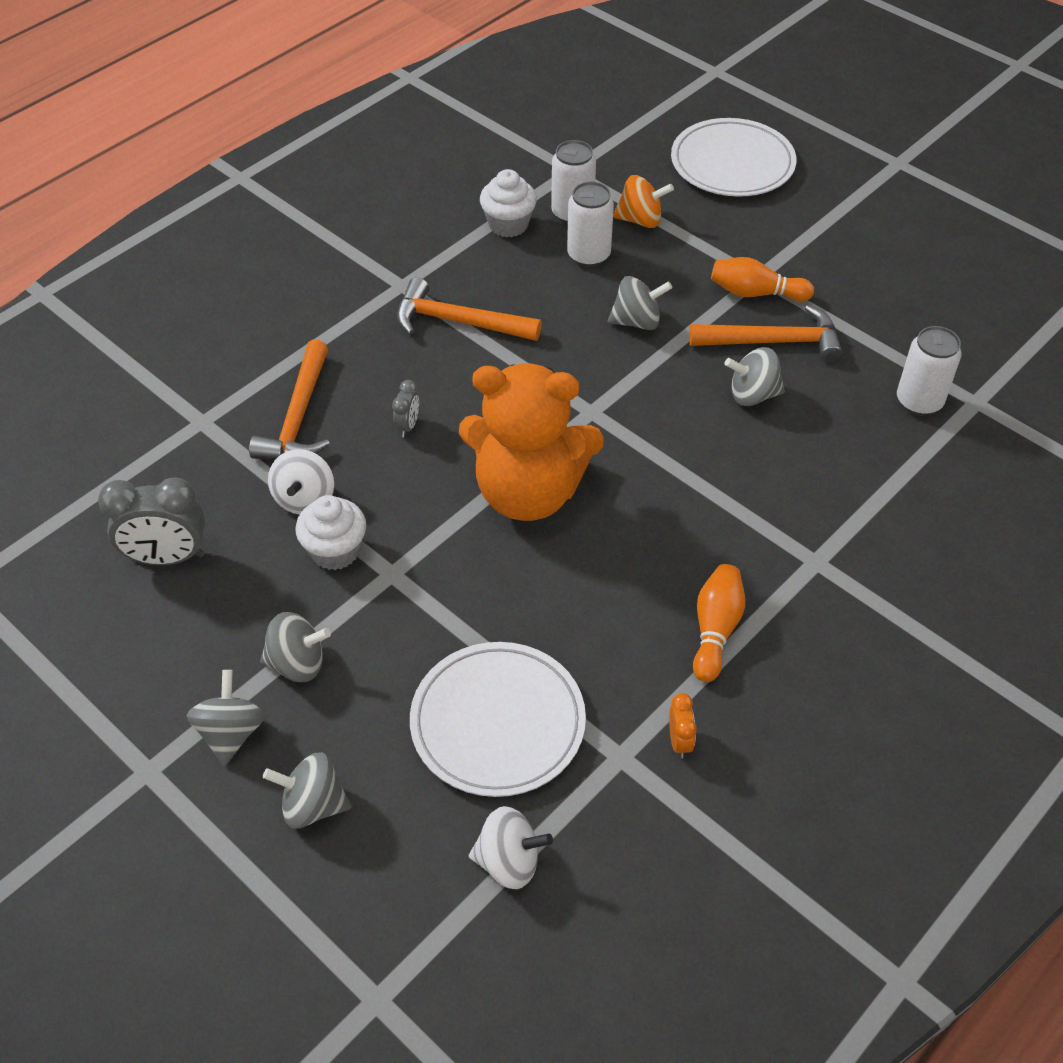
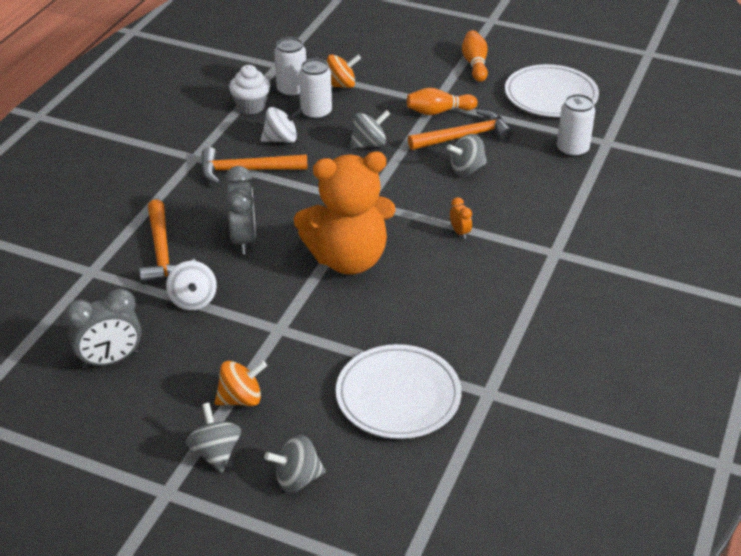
camera: 20 degrees left, 10 degrees down
grey spinning top [260,612,331,682] -> orange spinning top [214,361,267,406]
white cupcake [296,495,366,570] -> none
grey clock [392,380,419,437] -> grey clock [225,166,256,254], size x2.04
white spinning top [469,806,553,889] -> white spinning top moved to [261,107,303,143]
orange clock [669,693,697,758] -> orange clock moved to [450,197,472,239]
white plate [671,118,796,197] -> white plate moved to [505,64,599,117]
orange bowling pin [693,564,745,682] -> orange bowling pin moved to [462,30,488,82]

